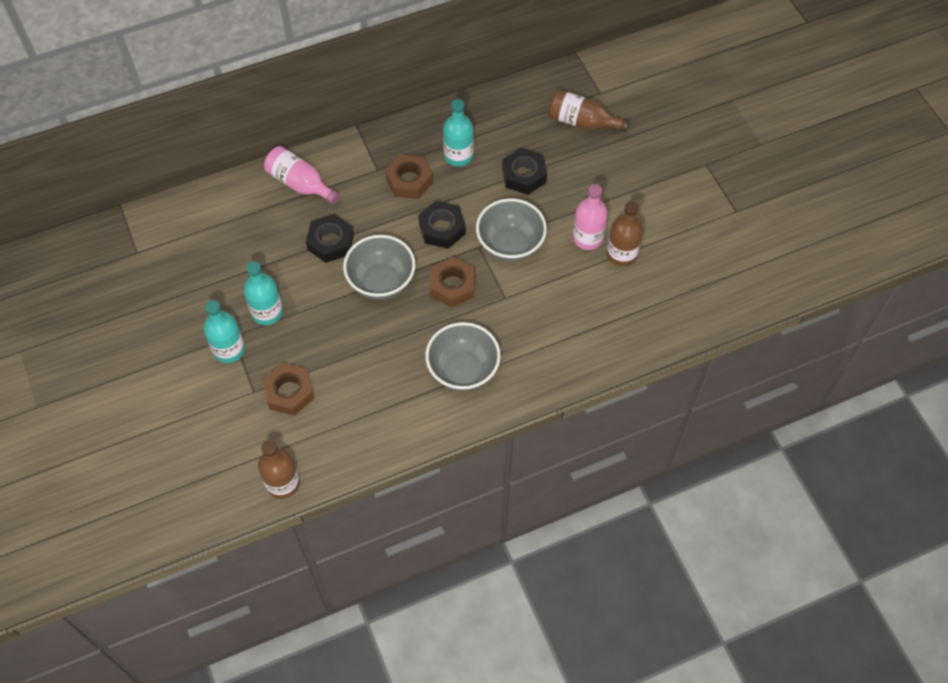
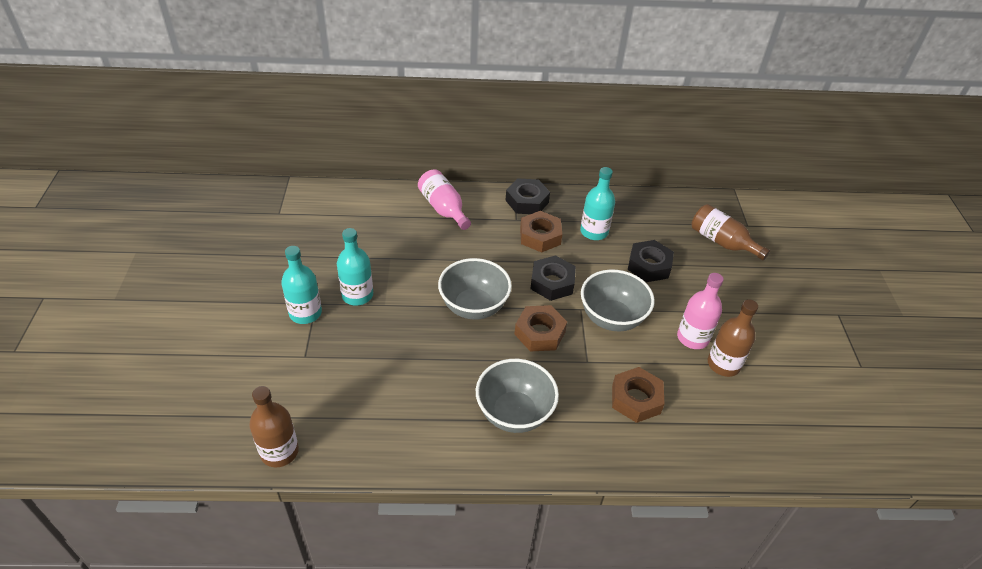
camera: 20 degrees right, 15 degrees down
brown nut [262,363,314,416] -> brown nut moved to [612,367,665,423]
black nut [306,214,354,263] -> black nut moved to [505,178,550,214]

